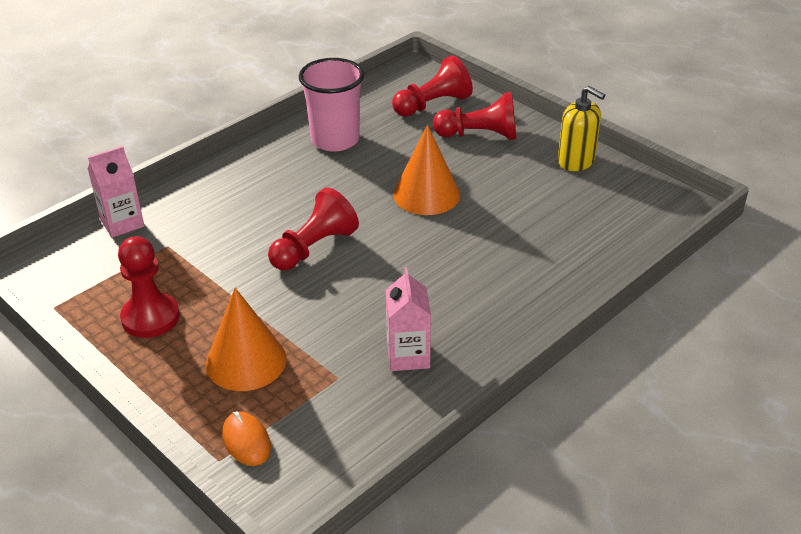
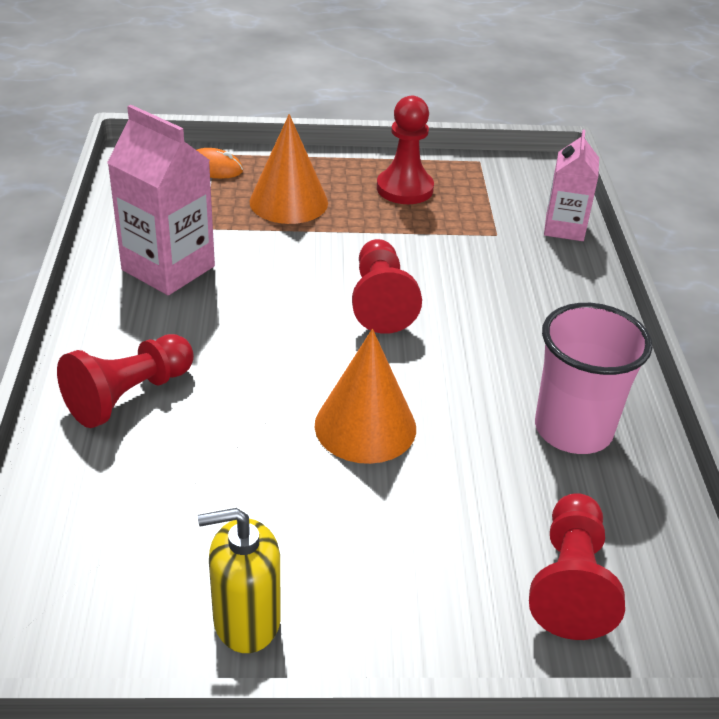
camera: 130 degrees right, 0 degrees up
pink carton [386,267,431,371] -> pink carton [107,105,215,295], size x1.54
red pawn [433,92,516,140] -> red pawn moved to [57,334,194,428]

